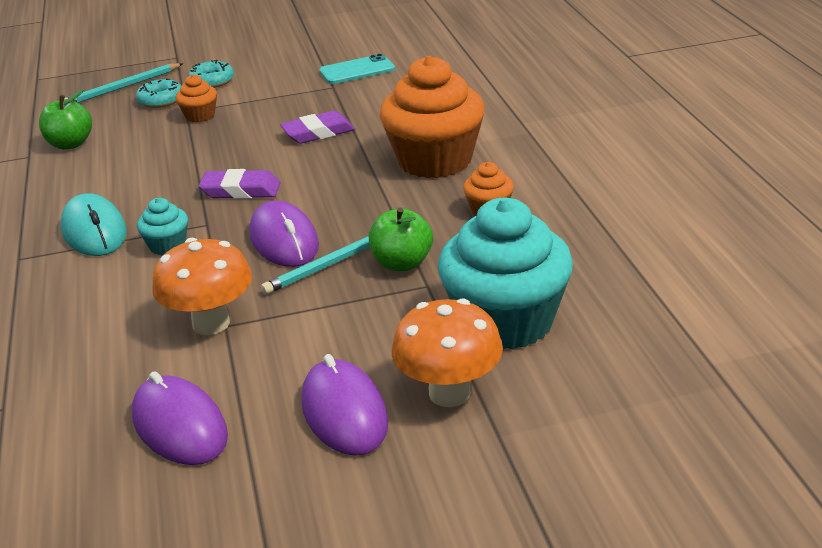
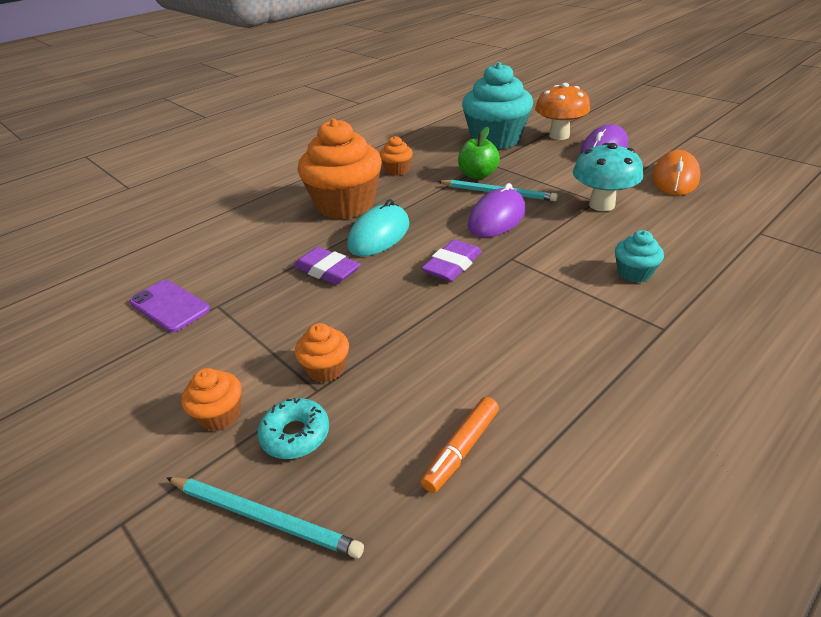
camera: 120 degrees left, 5 degrees up
green apple [39,90,92,149] -> orange marker [421,397,499,493]
turquoise mouse [61,193,127,256] -> turquoise mouse moved to [348,199,410,256]
purple mouse [132,371,228,465] -> orange mouse [652,150,701,195]
turquoise cupcake [137,198,188,255] -> turquoise cupcake moved to [615,230,664,283]
orange mushroom [152,238,252,335] -> turquoise mushroom [573,143,643,211]
turquoise donut [188,60,234,88] -> orange cupcake [181,368,242,431]
purple eraser [199,169,281,199] -> purple eraser turned 60 degrees clockwise [422,240,482,282]
turquoise phone [319,54,395,84] -> purple phone [129,280,210,332]

